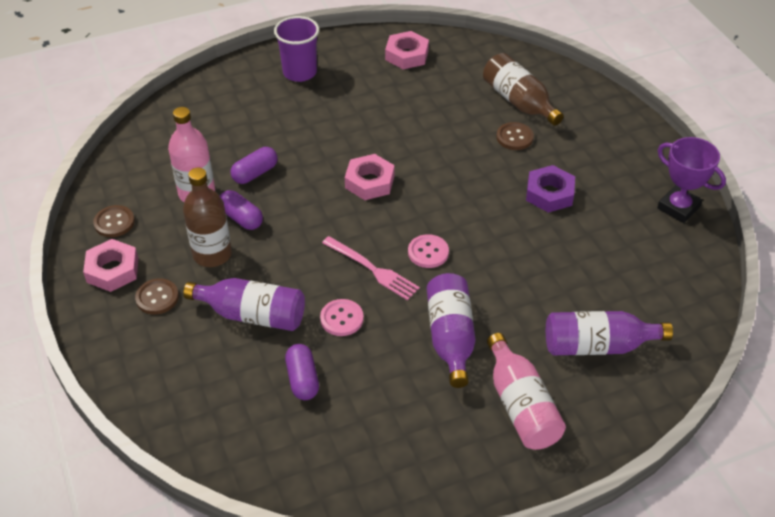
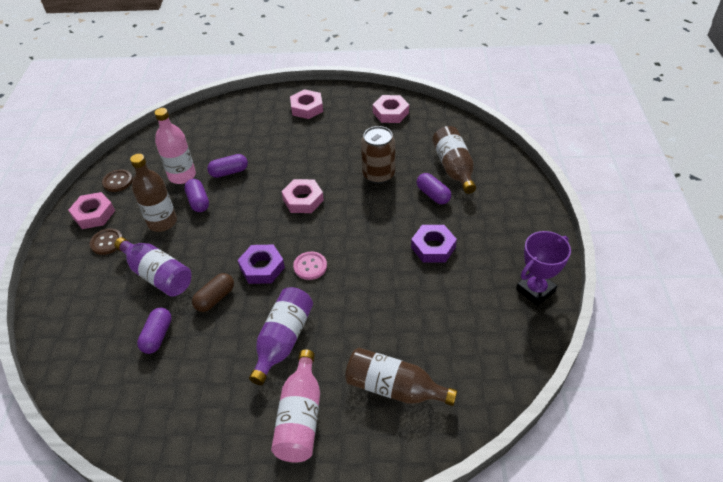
camera: 25 degrees right, 0 degrees up
purple cup [274,16,319,82] -> pink nut [290,89,323,119]
pink button [320,299,364,336] -> brown capsule [192,273,234,312]
pink fork [322,236,420,300] -> purple nut [238,244,285,284]
brown button [496,122,534,150] -> purple capsule [417,173,451,204]
purple bottle [546,311,673,355] -> brown bottle [345,348,458,406]
purple trophy [657,137,726,223] -> purple trophy turned 75 degrees clockwise [516,231,571,306]
none -> brown can [361,126,395,184]

